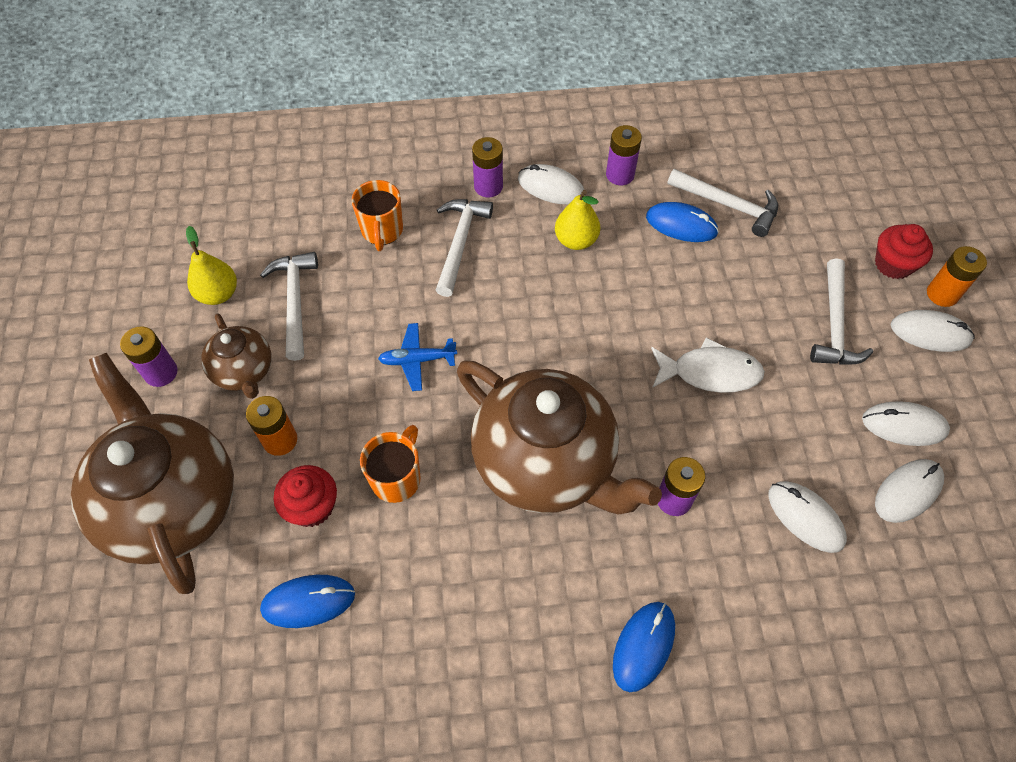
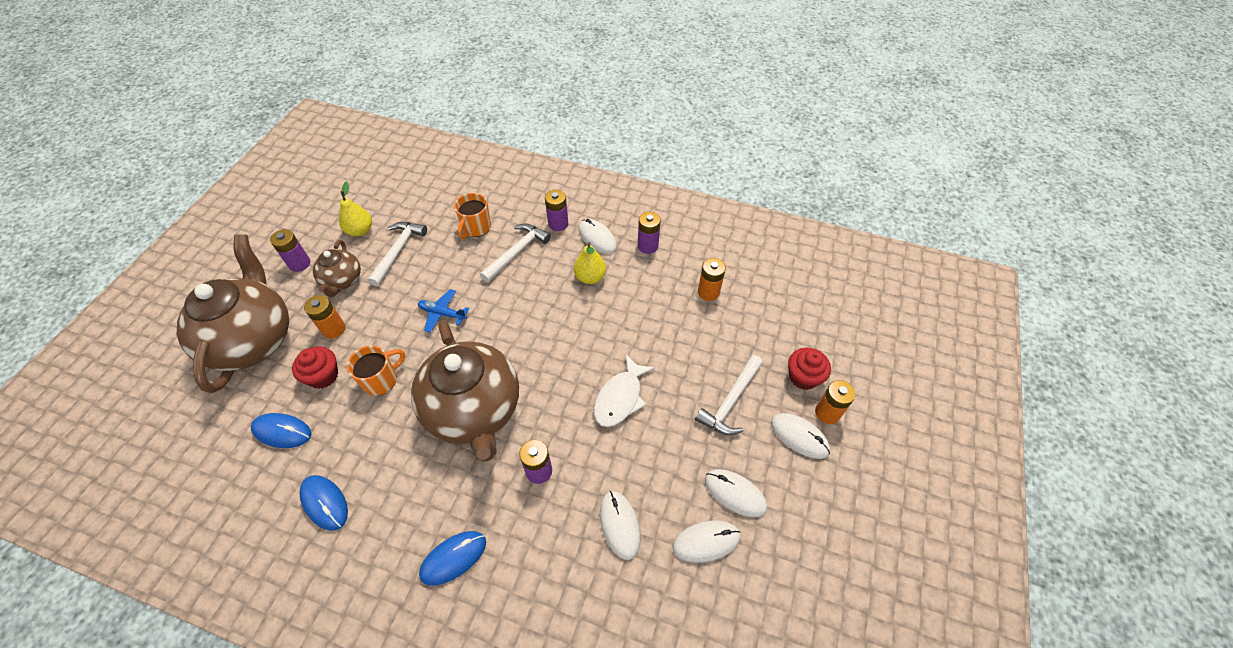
camera: 25 degrees right, 5 degrees down
blue mouse [646,202,719,242] -> blue mouse moved to [299,475,348,531]
white fish [651,338,765,393] -> white fish turned 90 degrees clockwise [594,355,655,427]
white hammer [667,169,778,237] -> orange battery [698,258,726,301]

